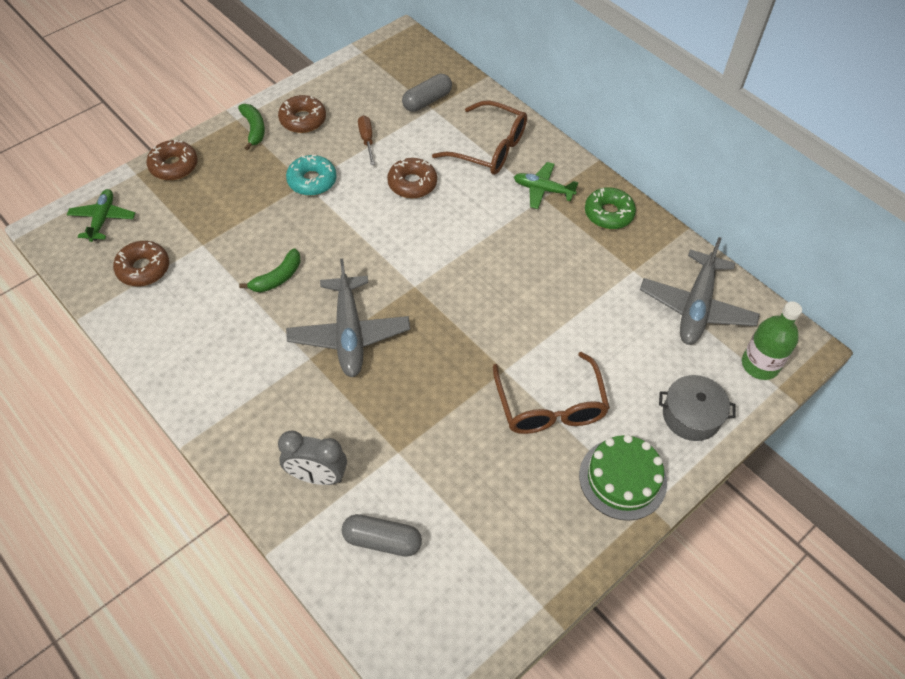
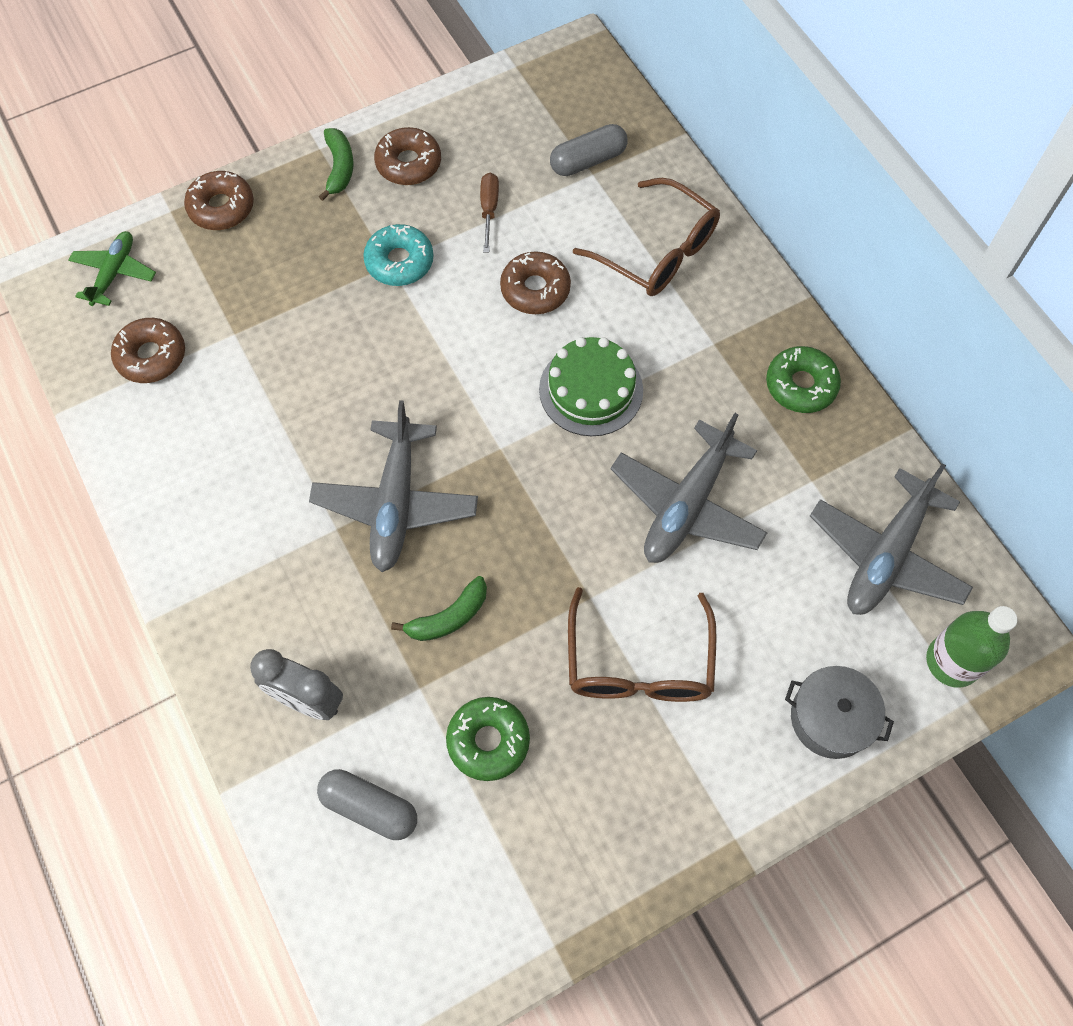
camera: 15 degrees right, 10 degrees up
green banana [239,248,301,292] -> green banana moved to [391,576,487,641]
green plane [514,162,579,209] -> none
green cake [579,434,667,521] -> green cake moved to [539,337,643,436]
none -> green donut [446,697,530,781]
none -> grey plane [611,413,768,563]

